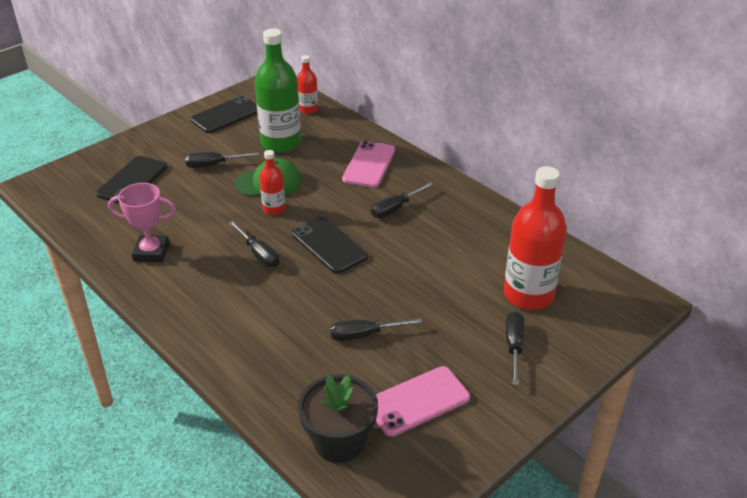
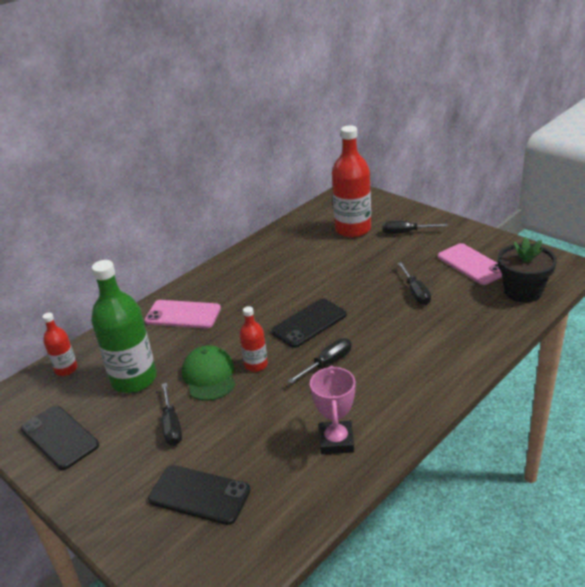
camera: 90 degrees left, 5 degrees down
black screwdriver [371,182,434,218] -> none

